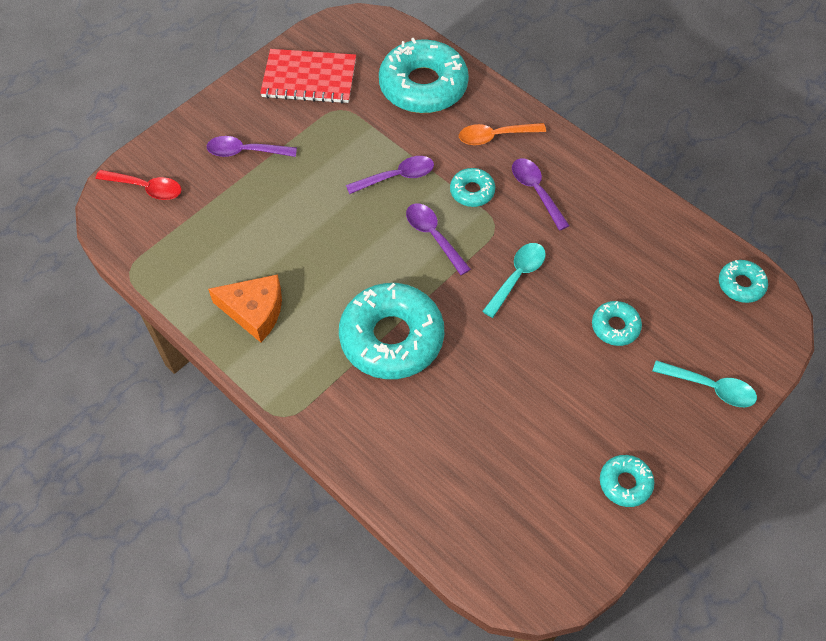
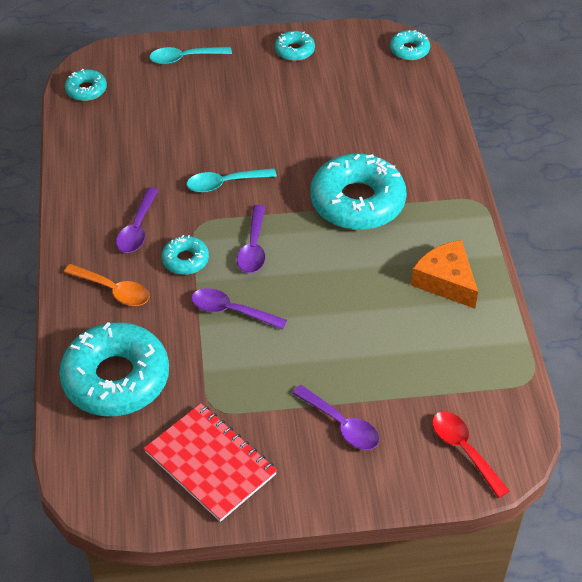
camera: 140 degrees left, 10 degrees down
turquoise donut [592,301,642,346] -> turquoise donut moved to [390,30,430,60]
turquoise spoon [653,360,757,407] -> turquoise spoon turned 75 degrees counterclockwise [149,47,232,64]

